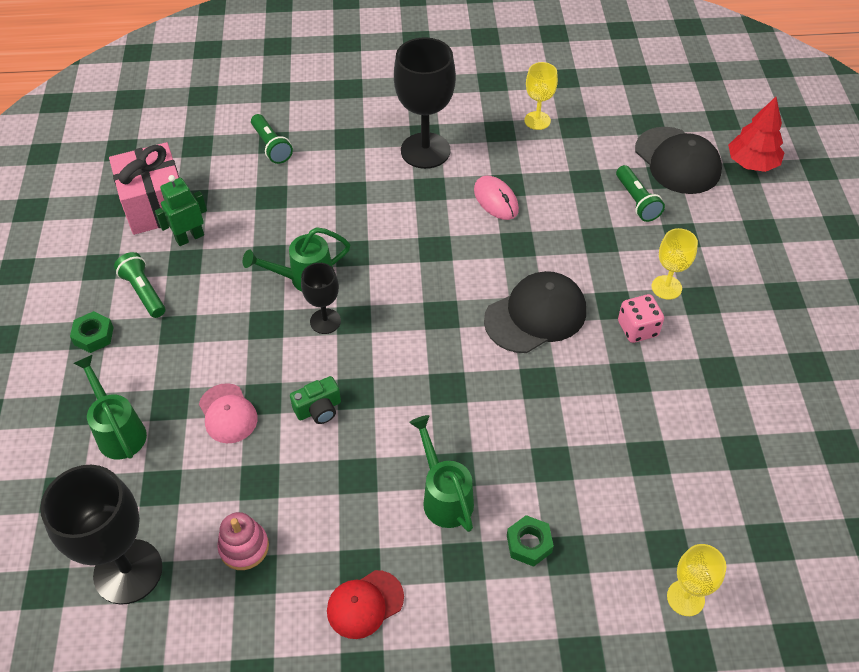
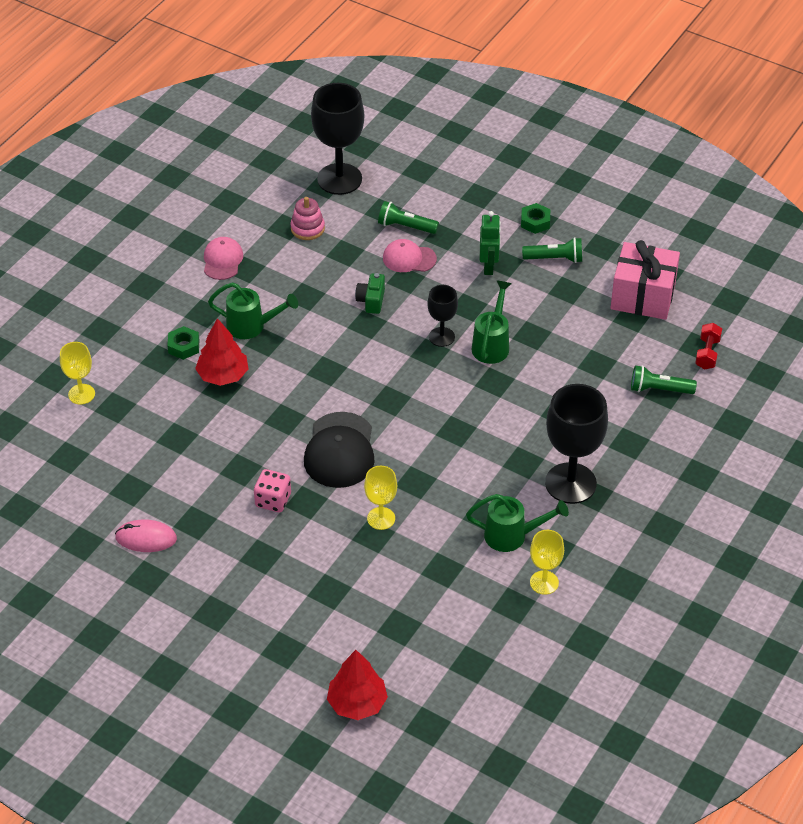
camera: 125 degrees right, 5 degrees down
green watering can [73,355,147,459] -> green watering can moved to [466,494,569,552]
green robot [155,175,207,246] -> green robot moved to [480,211,501,275]
red cap [327,570,404,639] -> pink cap [204,237,243,280]
pink mouse [474,175,519,220] -> pink mouse moved to [115,519,177,552]
green flashlight [616,165,665,222] -> green flashlight moved to [378,201,439,234]
black cap [635,127,722,194] -> none
yellow goblet [652,228,698,300] -> yellow goblet moved to [364,466,397,530]
none -> red tree [195,318,248,386]
none -> red dumbbell [695,323,722,370]

